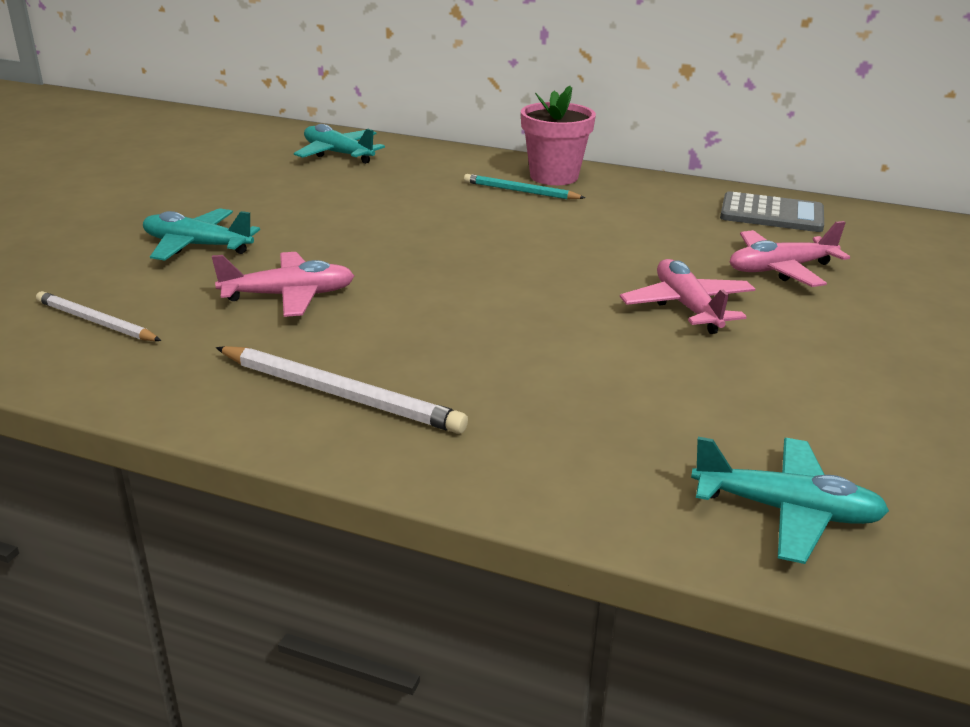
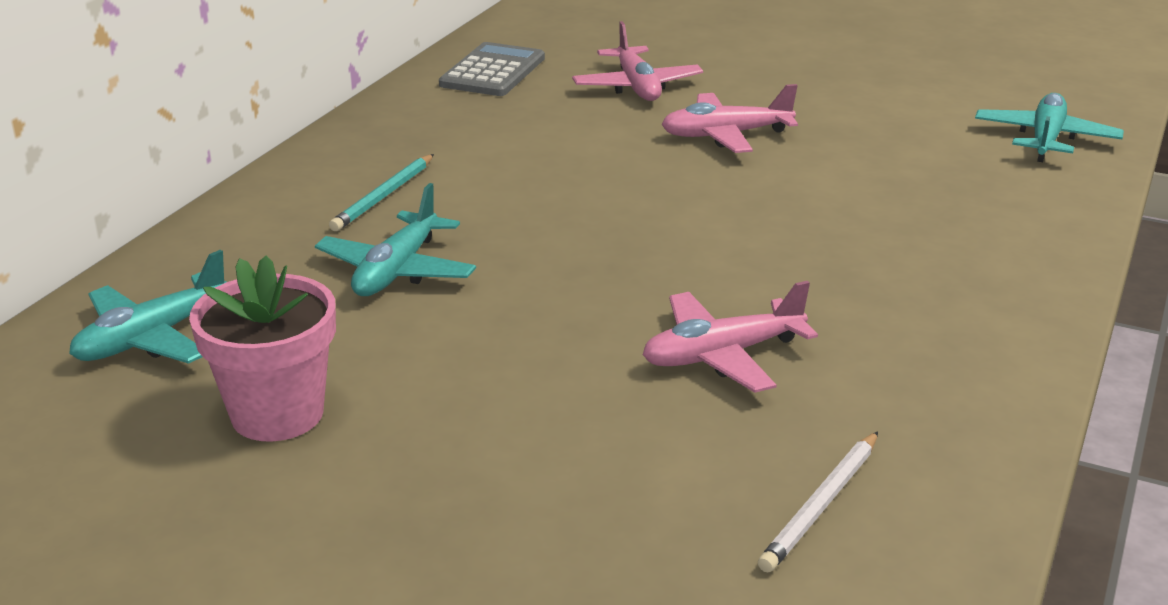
camera: 85 degrees left, 0 degrees up
turquoise plane [143,208,260,261] -> turquoise plane moved to [315,183,476,296]
pink plane [212,252,354,317] -> pink plane turned 105 degrees counterclockwise [643,281,818,393]
white pencil [216,346,468,434] -> none
pink flower pot [521,86,596,185] -> pink flower pot moved to [189,255,336,442]

